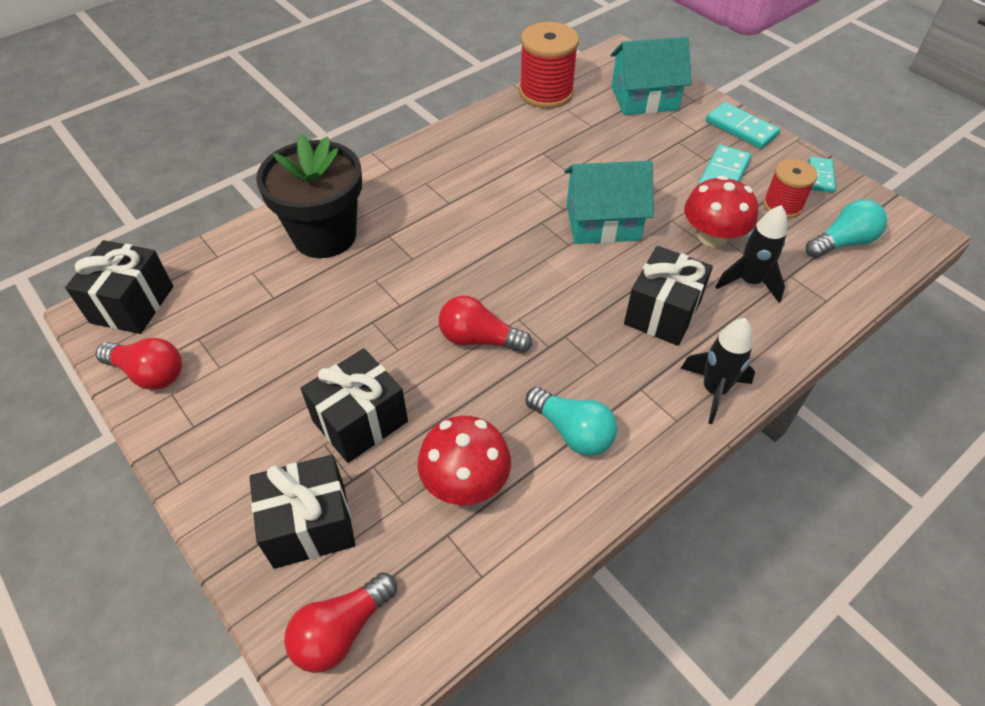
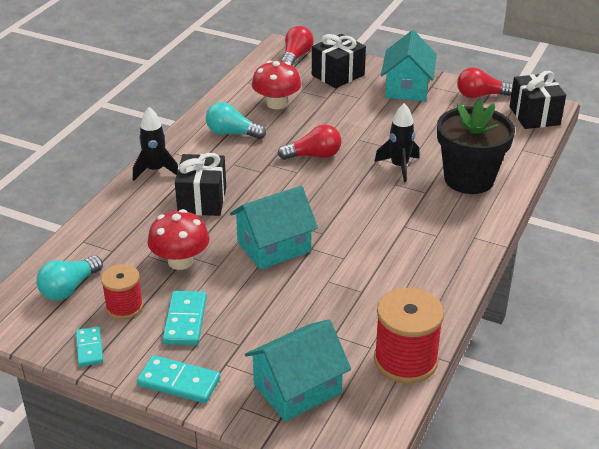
camera: 155 degrees right, 15 degrees down
black gift [300,348,408,463] -> none
black rocket [716,205,787,303] -> black rocket moved to [374,103,420,182]
none -> turquoise house [381,30,437,101]

